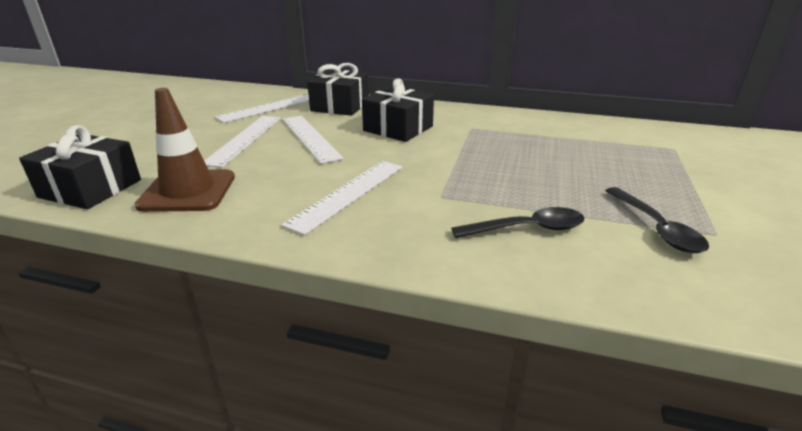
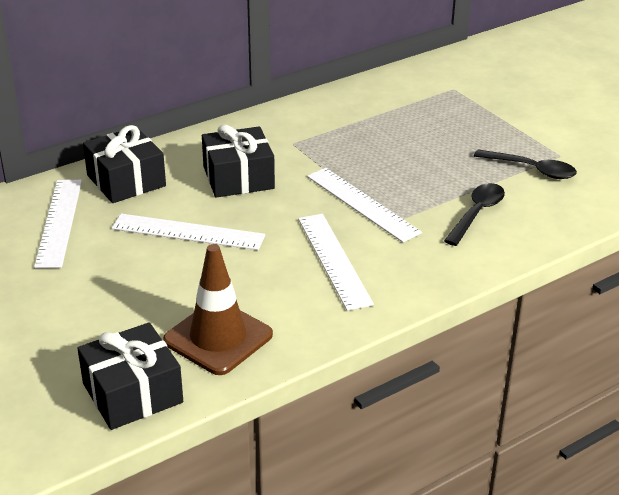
camera: 50 degrees left, 5 degrees up
white ruler [204,116,281,168] -> white ruler moved to [307,168,422,243]

